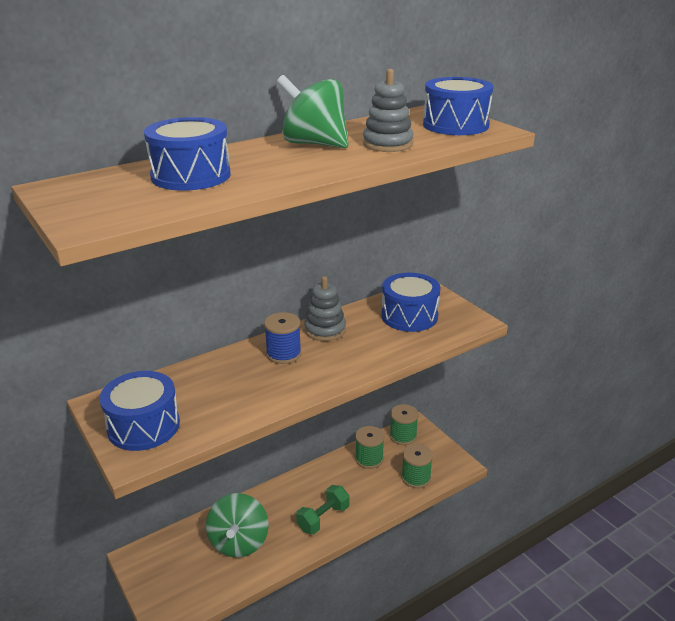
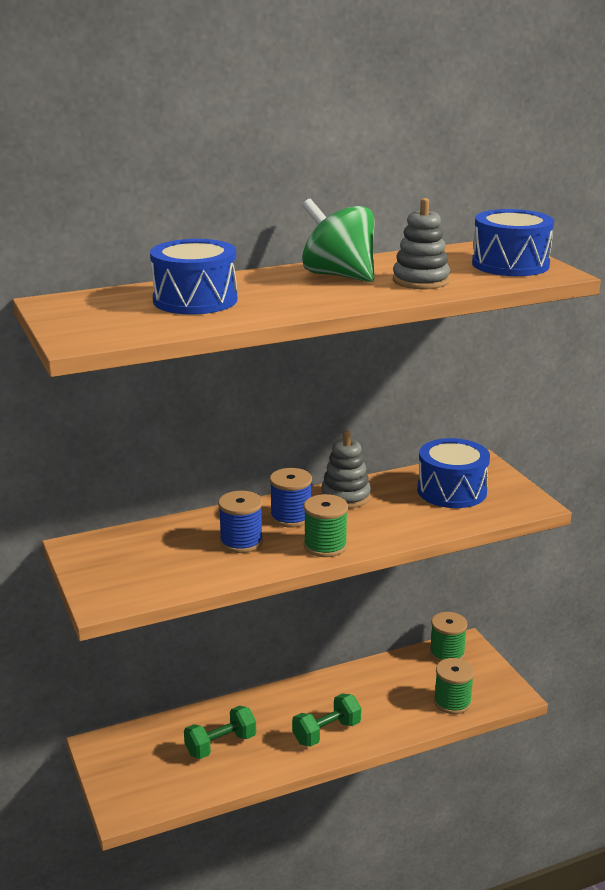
camera: 10 degrees right, 5 degrees down
blue drum [99,371,180,451] -> none
green spinning top [206,493,269,558] -> green dumbbell [184,706,256,759]
green spool [355,426,385,469] -> green spool moved to [304,494,348,557]
none -> blue spool [218,491,263,553]

